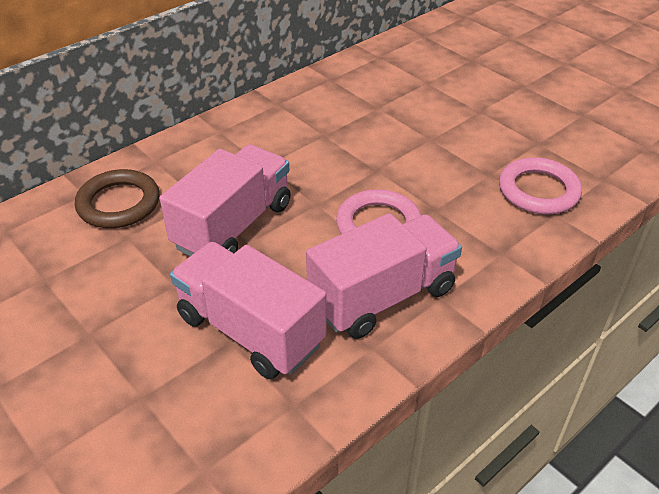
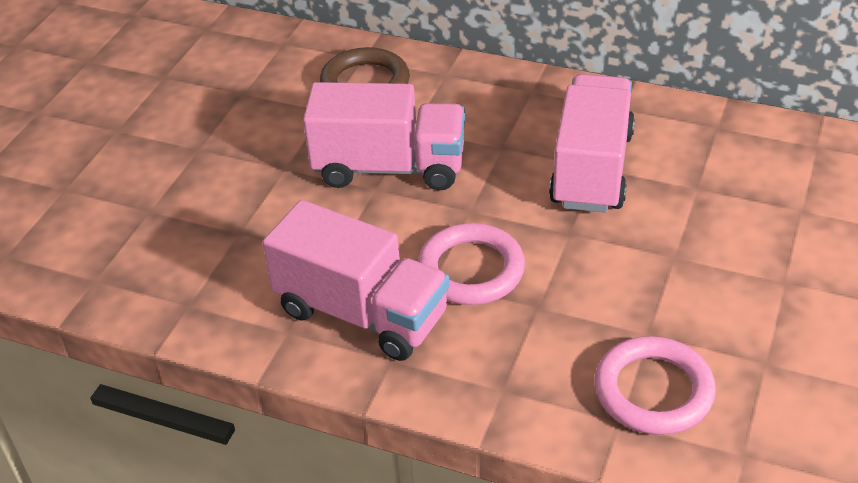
camera: 65 degrees right, 0 degrees up
pink truck [170,242,326,379] -> pink truck moved to [549,74,635,213]

